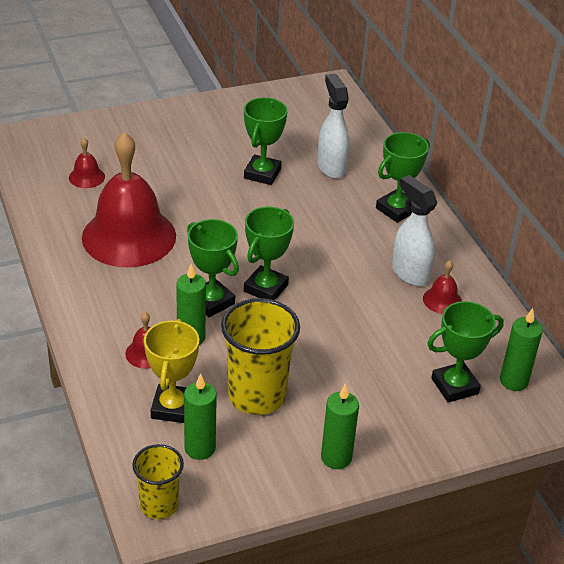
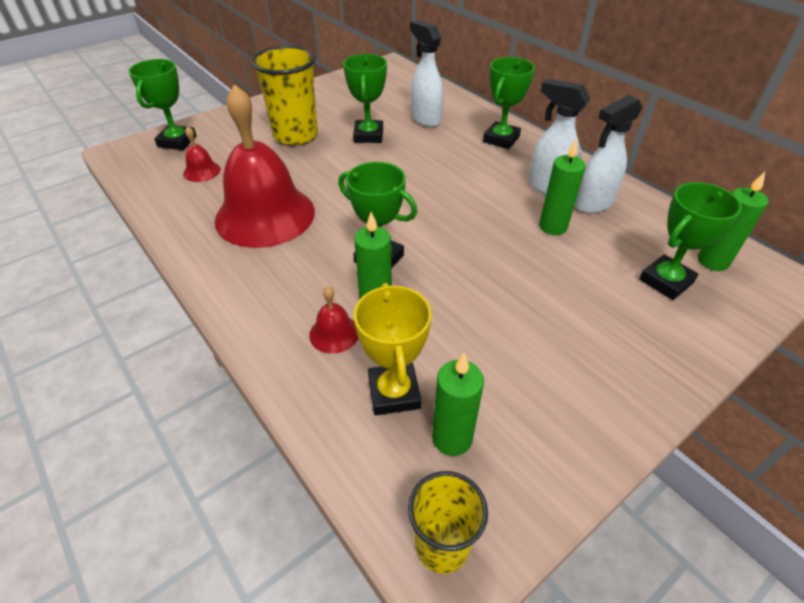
camera: 15 degrees left, 5 degrees up
yellow cup [221,298,300,415] -> yellow cup moved to [251,46,318,145]
green trophy [244,207,294,300] -> green trophy moved to [129,59,197,150]
green candle [321,383,359,469] -> green candle moved to [539,138,586,235]
red bell [423,260,462,314] -> white spray bottle [575,95,643,213]

